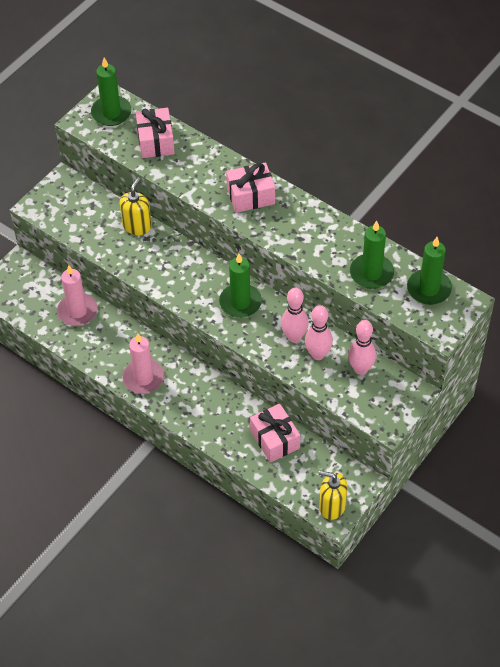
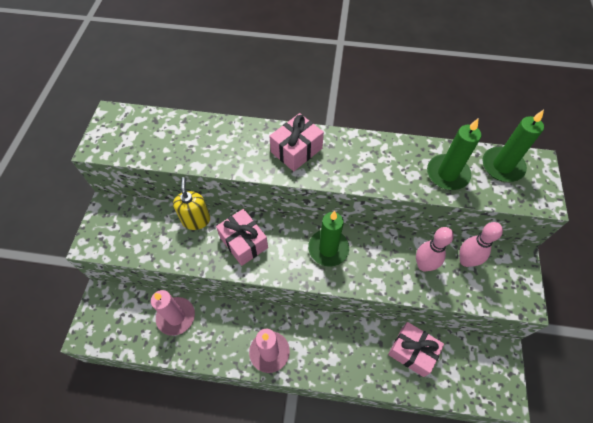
camera: 30 degrees left, 5 degrees up
green candle [91,57,132,126] -> none
pink gift [136,108,175,158] -> pink gift moved to [216,209,268,266]
pink bowling pin [281,288,309,343] -> none
yellow soap dispenser [318,470,348,520] -> none

